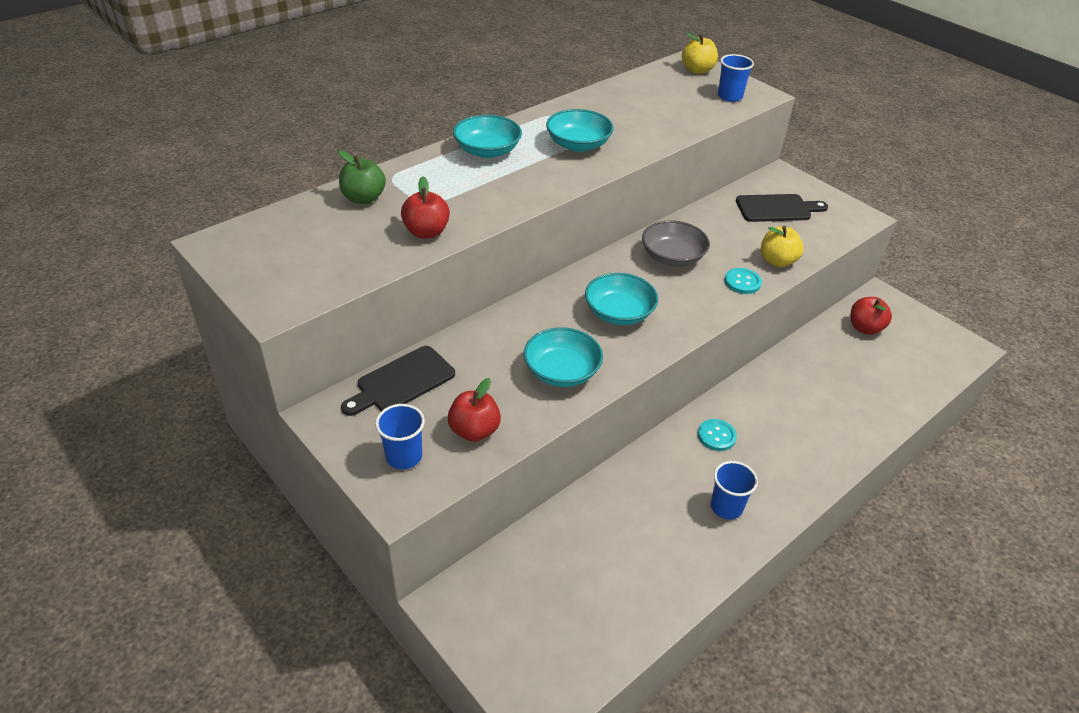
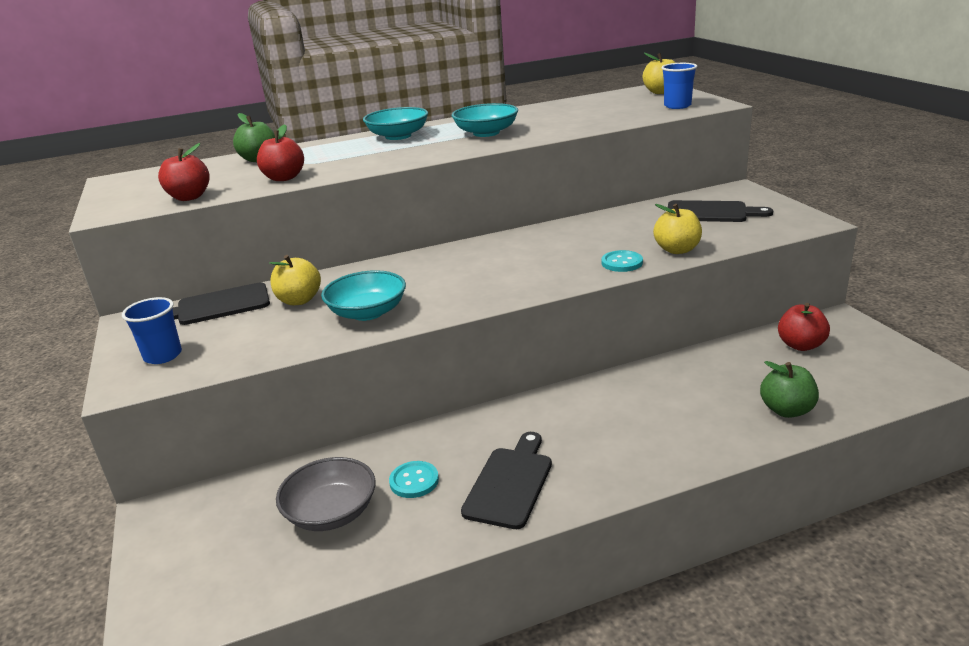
camera: 25 degrees right, 15 degrees down
red apple [447,378,501,442] -> red apple moved to [158,143,210,201]
turquoise bowl [585,273,658,325] -> none
grey bowl [642,220,710,267] -> grey bowl moved to [276,457,376,531]
turquoise button [698,419,737,451] -> turquoise button moved to [389,461,439,498]
blue cup [710,461,758,520] -> black cutting board [461,432,552,529]
none -> yellow apple [269,255,321,305]
none -> green apple [760,361,819,418]

